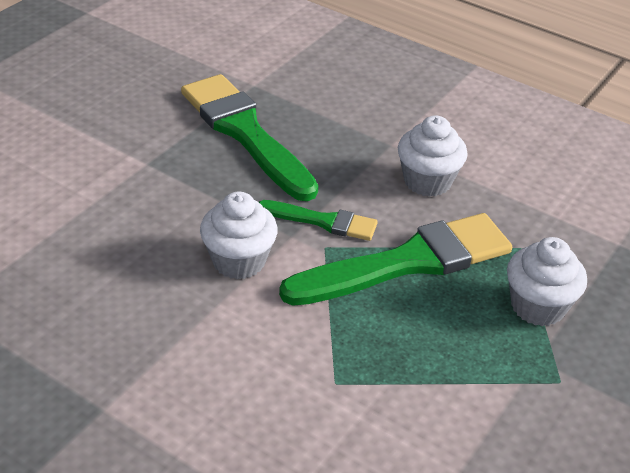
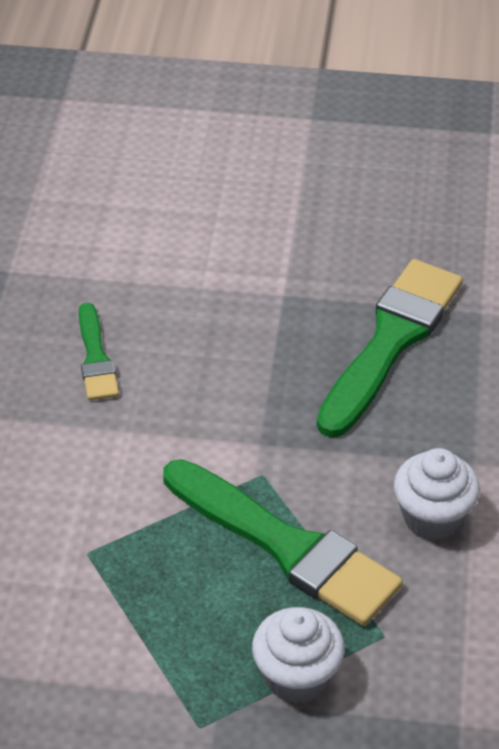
camera: 65 degrees right, 5 degrees up
white cupcake [200,192,278,279] -> none
green brush [259,200,378,241] -> green brush moved to [79,303,119,401]

